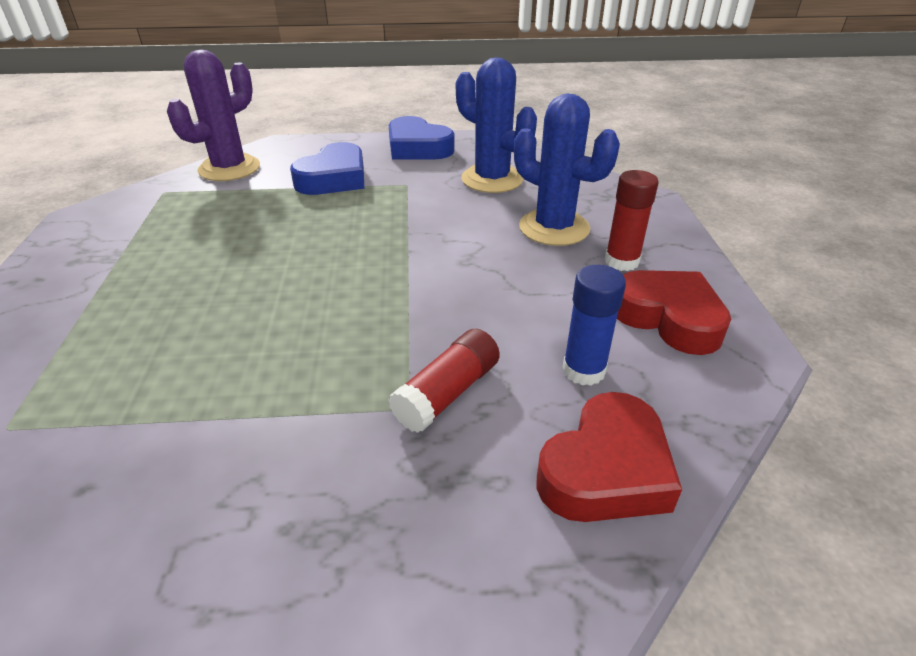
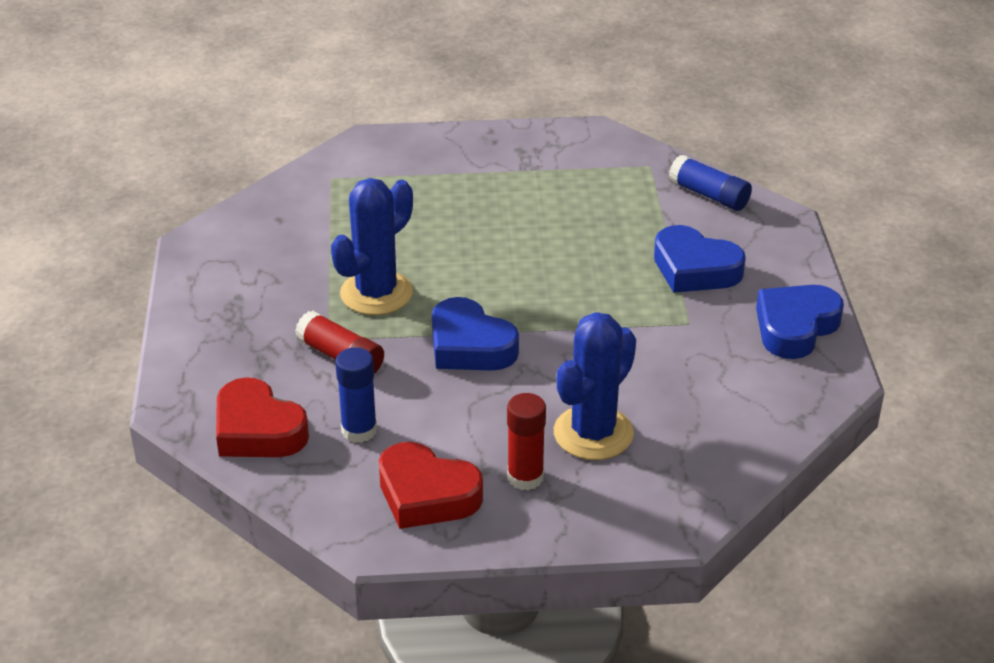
camera: 90 degrees right, 0 degrees up
purple cactus [167,50,260,181] -> blue glue stick [669,155,752,211]
blue cactus [456,57,537,193] -> blue cactus moved to [331,178,413,315]
red heart [617,270,731,355] -> red heart turned 75 degrees clockwise [379,442,483,529]
none -> blue heart [432,297,519,371]

